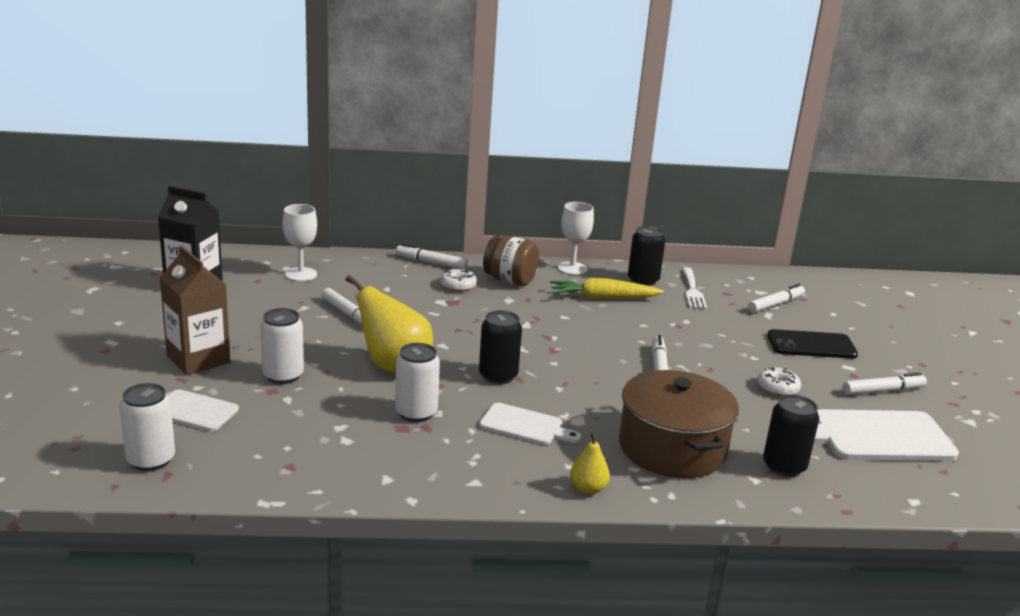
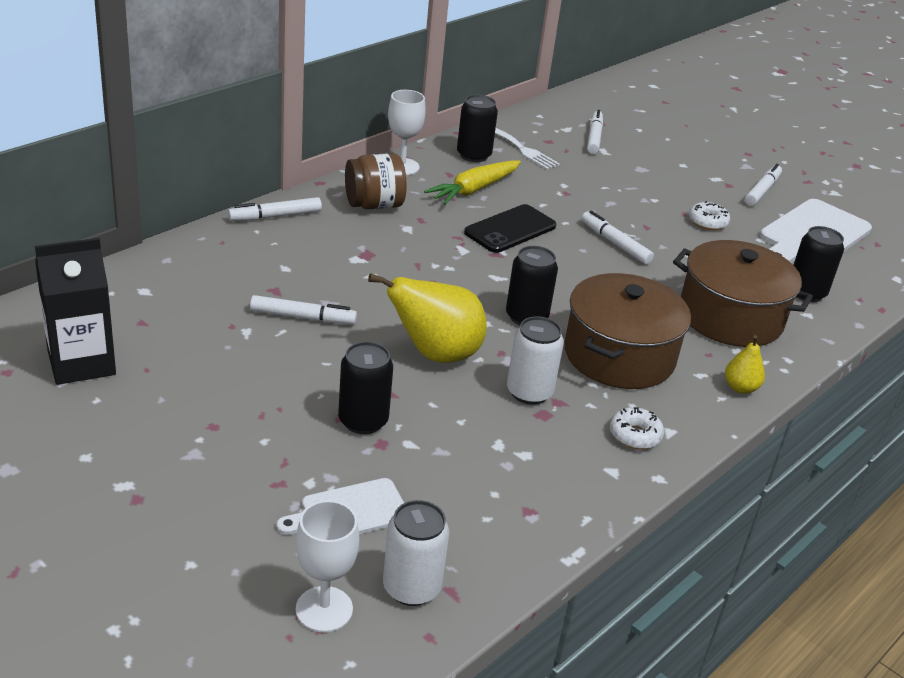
camera: 45 degrees left, 10 degrees up
brown carton [160,246,230,375] -> none
white can [260,308,304,384] -> black can [338,342,393,434]
white goblet [283,204,317,281] -> white goblet moved to [296,500,359,632]
white donut [440,268,477,292] -> white donut moved to [610,407,664,449]
white cutting board [479,403,581,445] -> brown pot [564,273,691,389]
black phone [767,329,858,359] -> black phone moved to [464,204,556,253]

